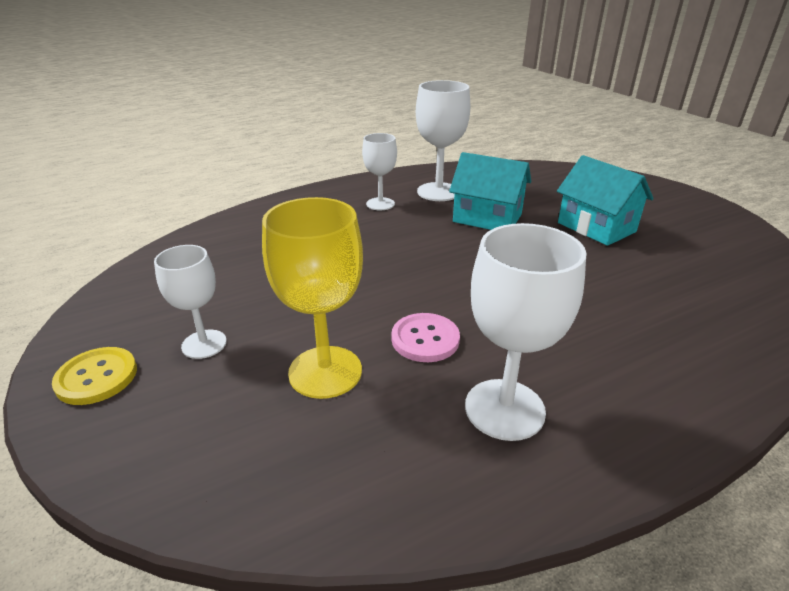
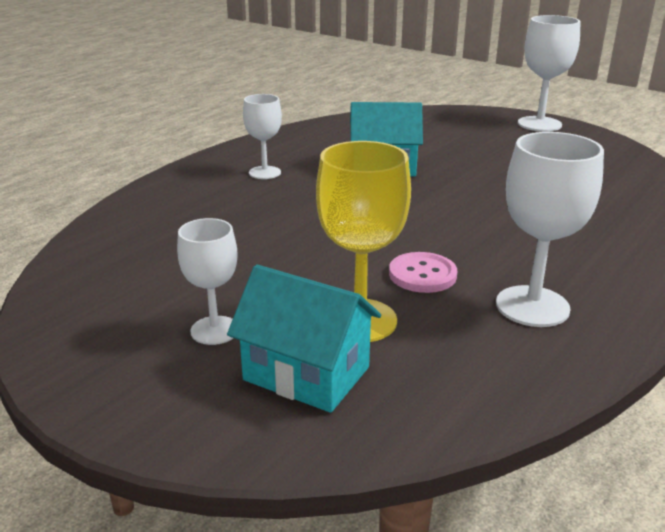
camera: 25 degrees left, 5 degrees down
yellow button [52,347,137,405] -> none
white goblet [416,80,470,201] -> white goblet moved to [518,15,581,132]
turquoise house [557,155,654,246] -> turquoise house moved to [227,265,381,413]

